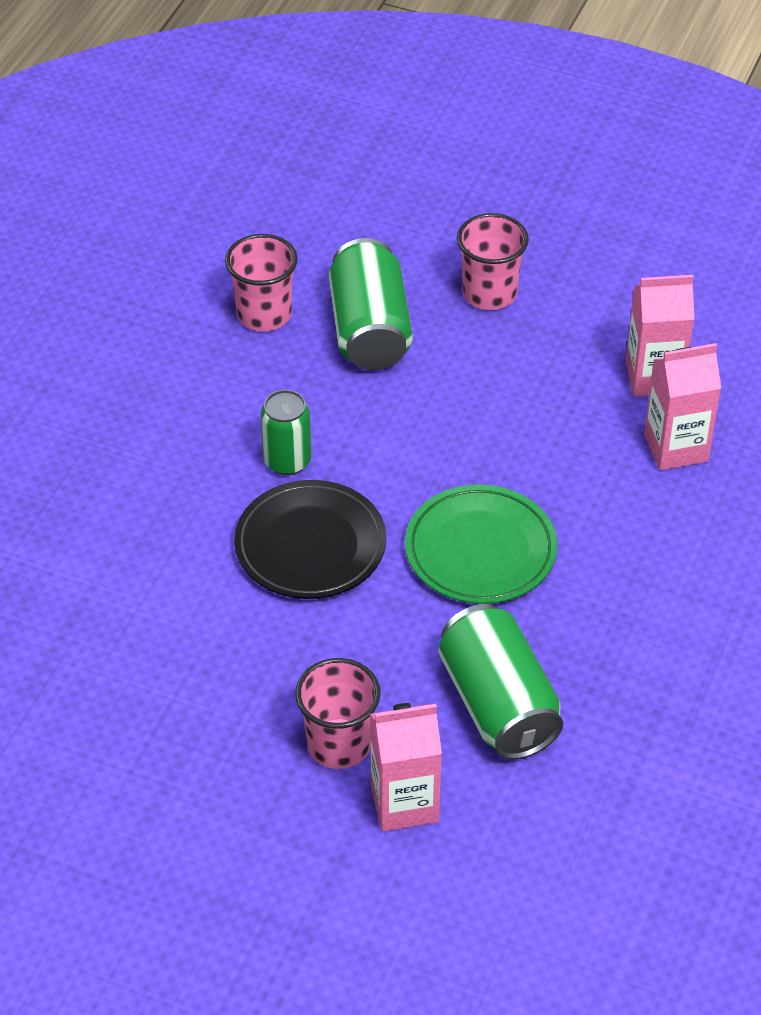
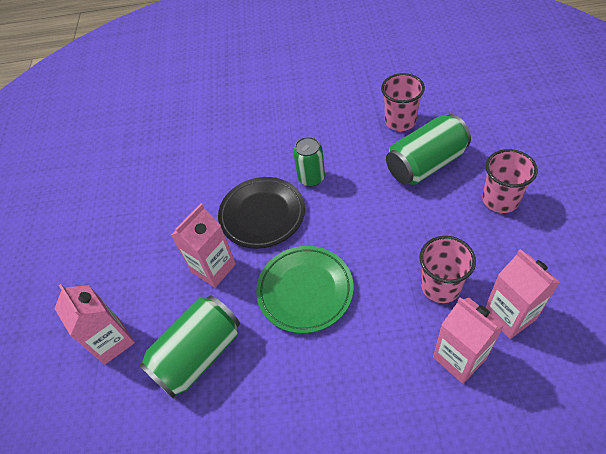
camera: 70 degrees right, 5 degrees up
pink cup [295,658,381,769] -> pink cup moved to [420,236,476,303]
none -> pink carton [171,203,236,288]

